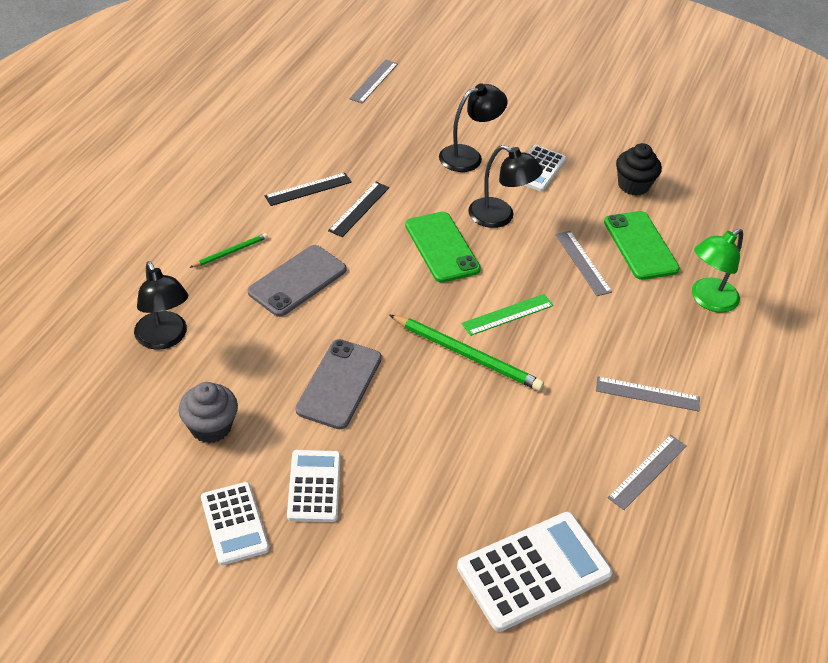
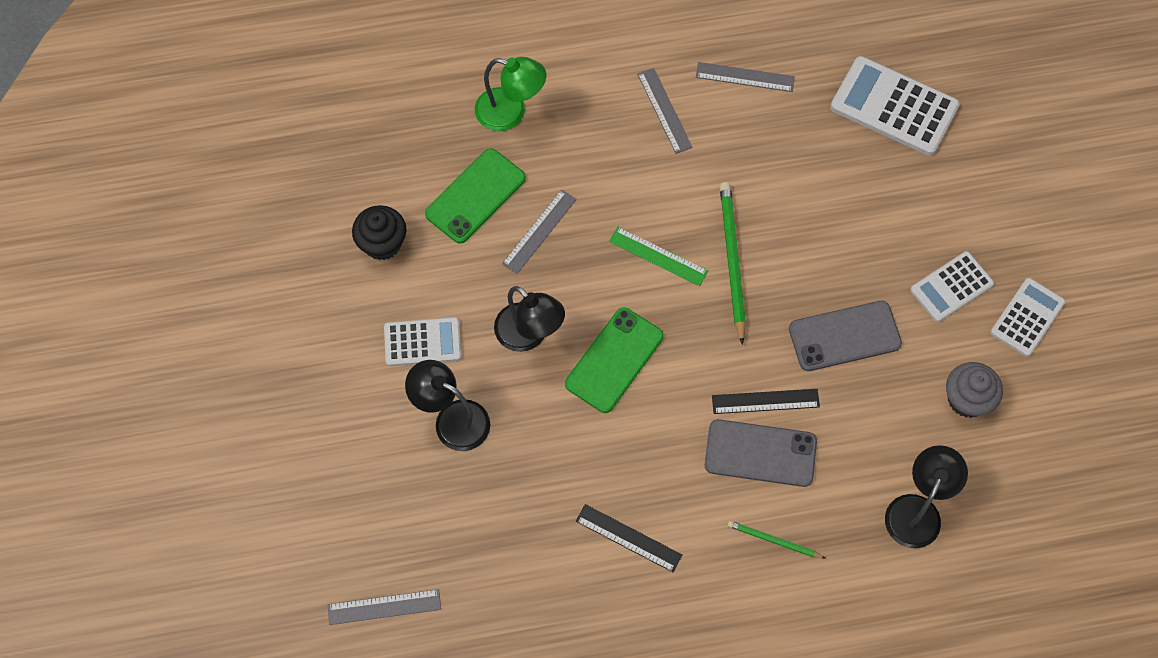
camera: 120 degrees left, 20 degrees up
black ruler [328,182,389,237] -> black ruler moved to [712,389,820,414]
black lamp [468,145,543,228] -> black lamp turned 135 degrees clockwise [494,286,565,352]

